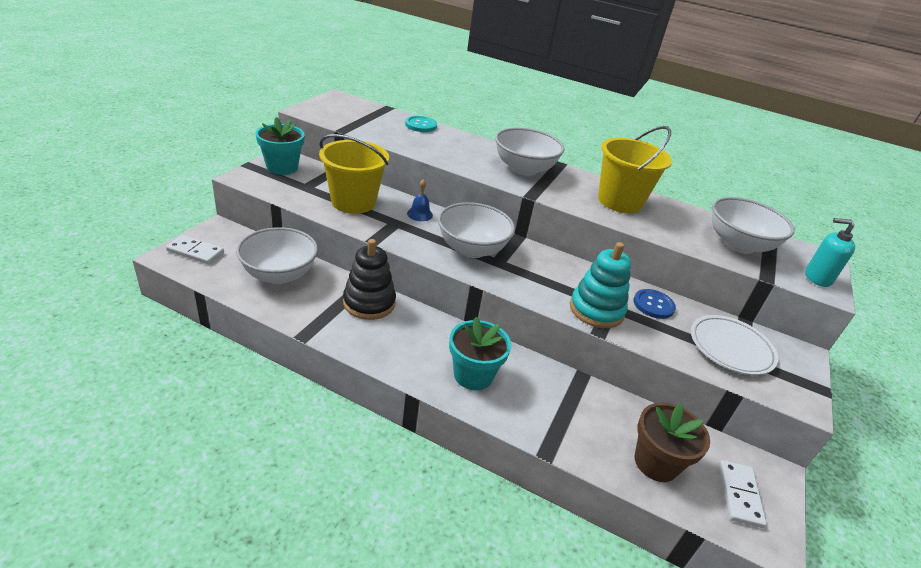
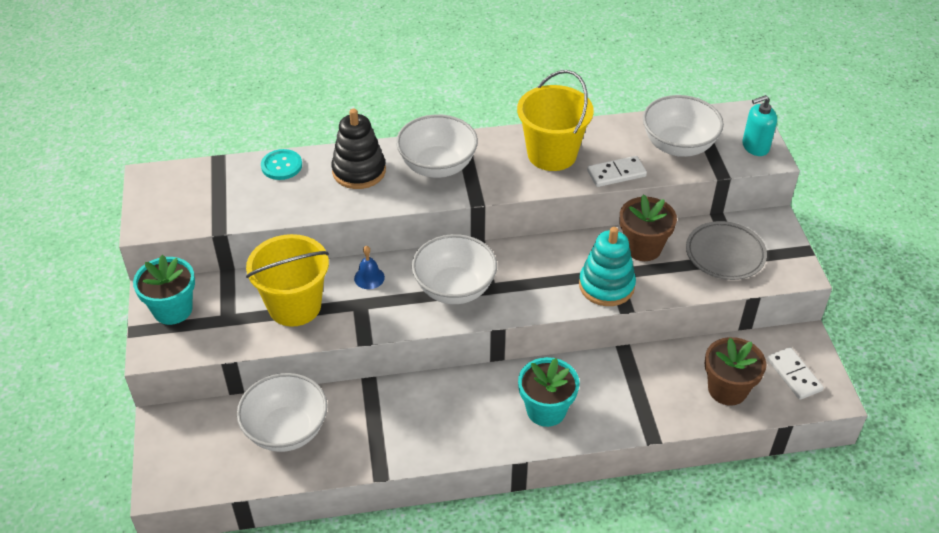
camera: 30 degrees left, 10 degrees up
white domino [166,235,224,264] -> white domino moved to [587,156,647,187]
black stacking toy [343,239,396,320] -> black stacking toy moved to [331,109,386,189]
blue button [633,289,676,319] -> brown flower pot [620,194,677,261]
white plate [691,315,778,375] -> grey plate [686,221,767,280]

